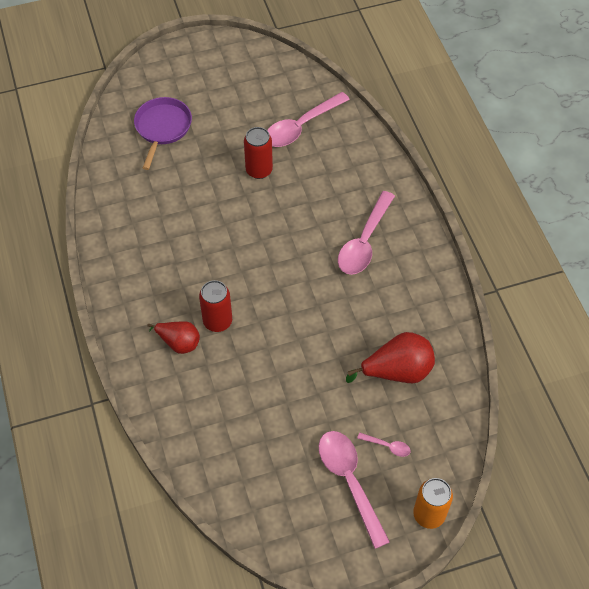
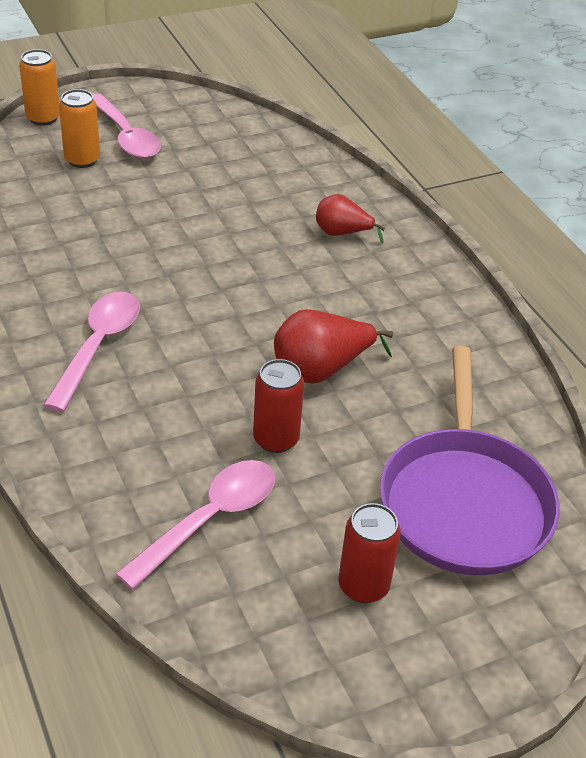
camera: 170 degrees right, 15 degrees down
purple pan [134,97,192,170] -> purple pan [380,346,560,575], size x1.66
red can [199,280,232,332] -> red can moved to [339,503,401,603]
red pear [346,332,435,383] -> red pear moved to [274,309,393,384]
pink spoon [357,432,411,457] -> orange can [59,89,100,168]

